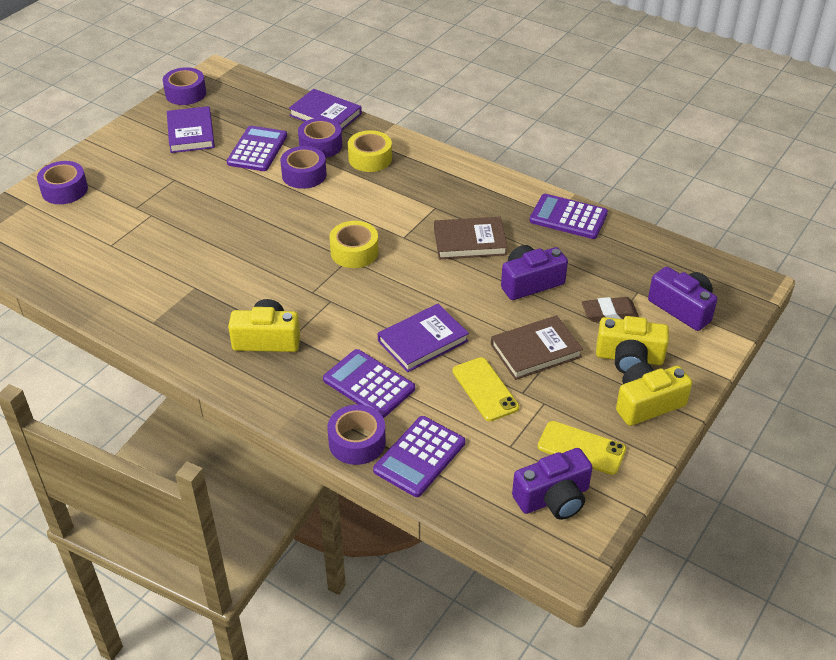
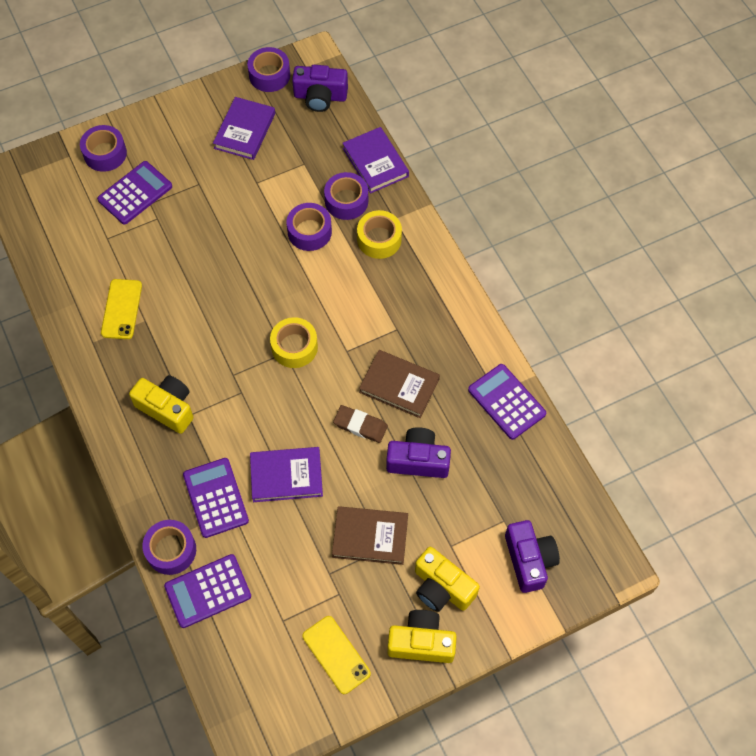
camera: 30 degrees right, 20 degrees up
purple calculator [227,126,287,171] -> purple calculator moved to [97,161,172,225]
yellow phone [453,357,519,421] -> yellow phone moved to [101,279,142,339]
purple camera [512,448,593,520] -> purple camera moved to [292,65,348,112]
brown eraser [582,297,639,322] -> brown eraser moved to [333,405,388,443]

